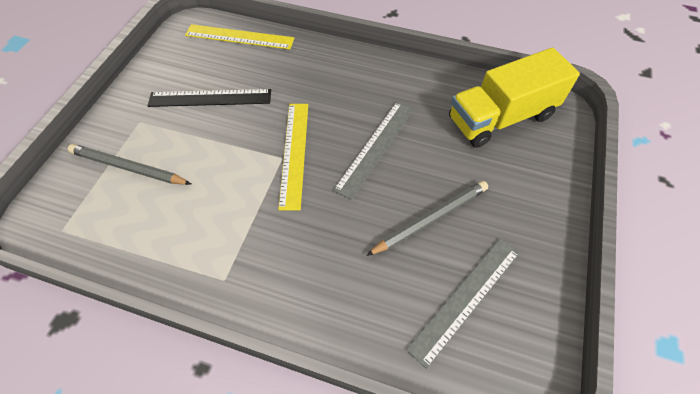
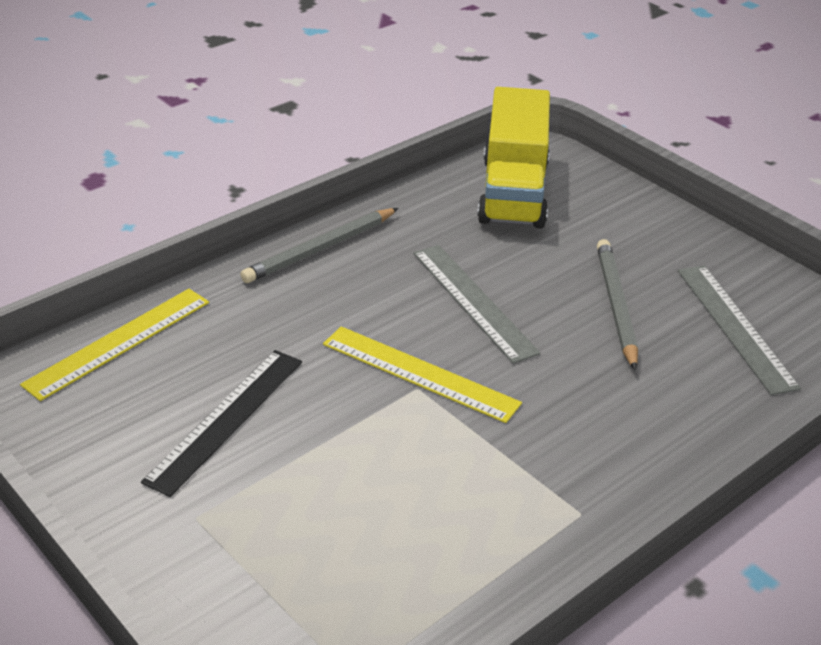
camera: 60 degrees left, 20 degrees down
grey pencil [68,144,191,185] -> grey pencil moved to [240,208,399,283]

